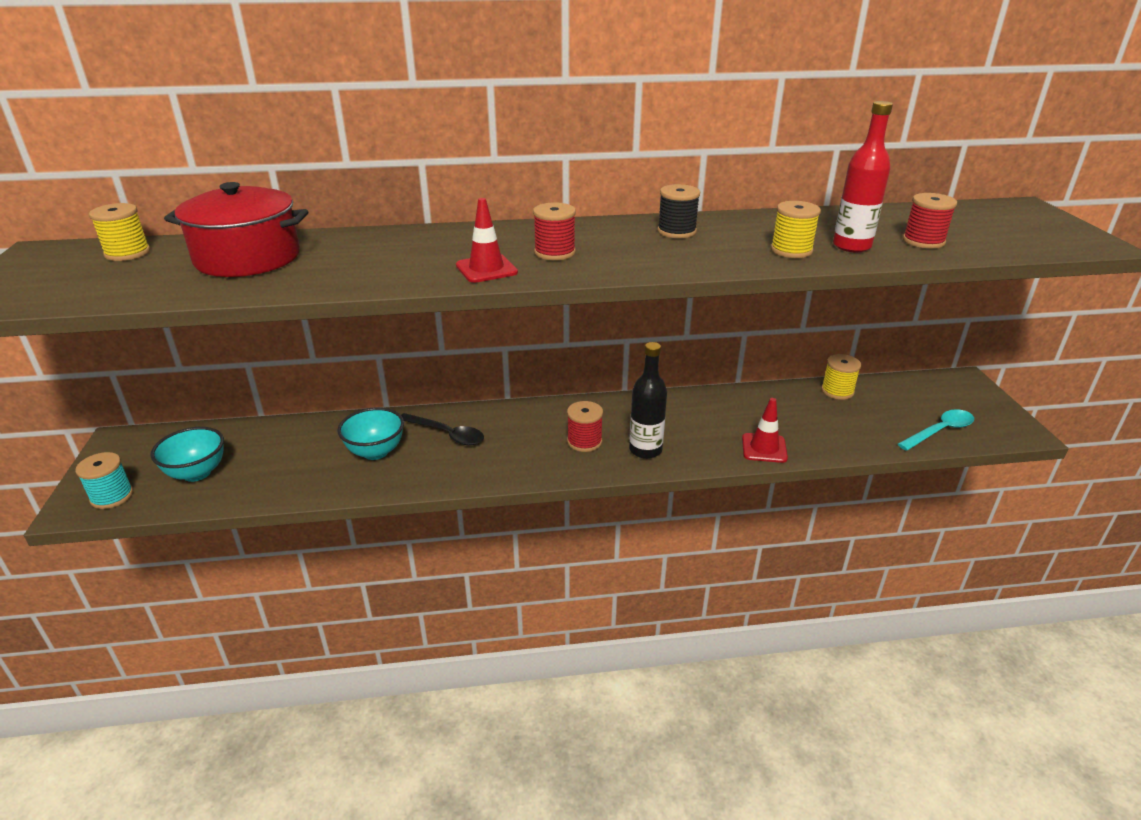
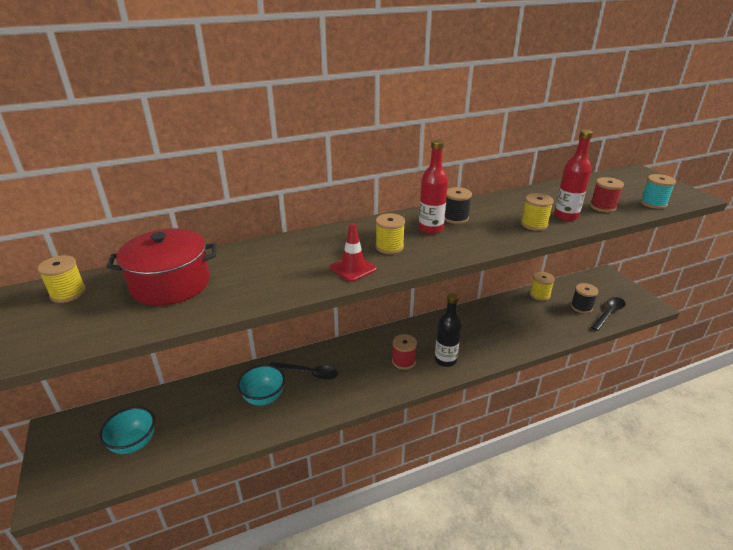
camera: 15 degrees left, 0 degrees up
turquoise spool [75,452,133,509] -> turquoise spool moved to [640,174,676,209]
red spool [533,202,576,260] -> yellow spool [375,213,405,254]
red traffic cone [742,398,788,463] -> none
turquoise spoon [898,409,974,451] -> black spoon [591,297,626,331]
none -> red bottle [419,139,448,234]
none -> black spool [571,283,598,314]

